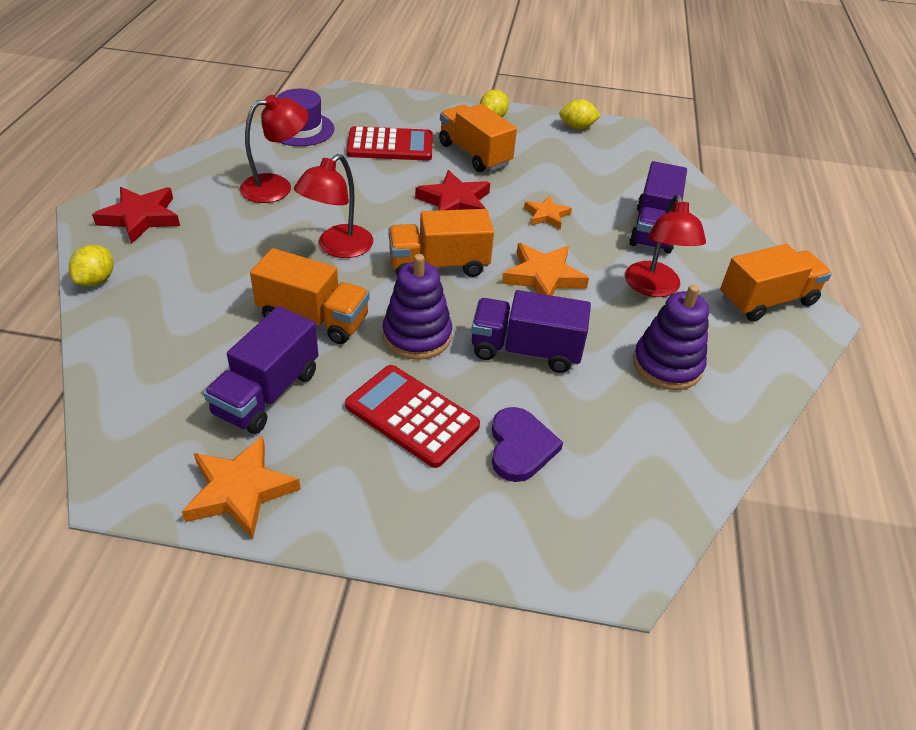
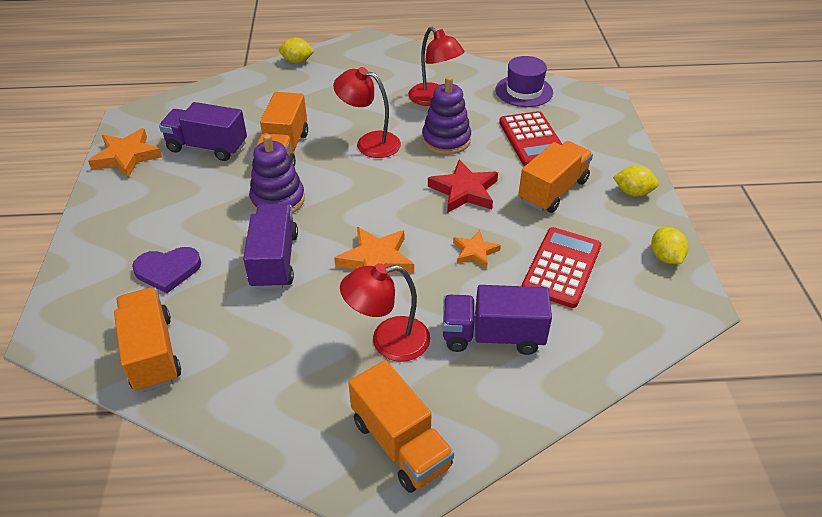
camera: 80 degrees right, 0 degrees up
red star [92,187,180,244] -> none
red calculator [345,365,480,468] -> red calculator moved to [522,227,601,308]
orange truck [388,209,494,277] -> orange truck moved to [114,287,181,392]
purple stacking toy [633,285,709,390] -> purple stacking toy moved to [422,76,471,155]

